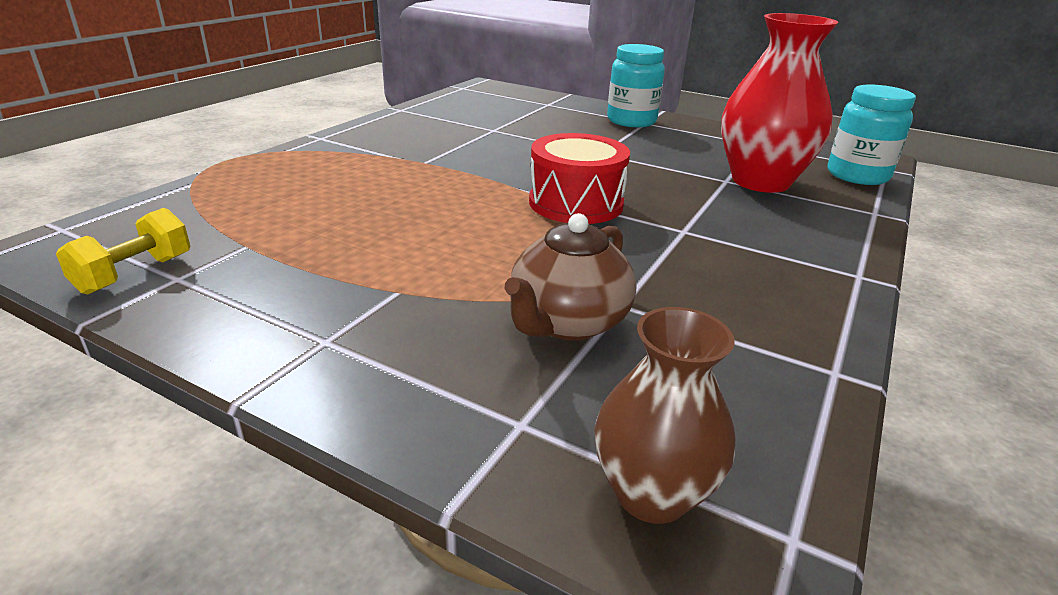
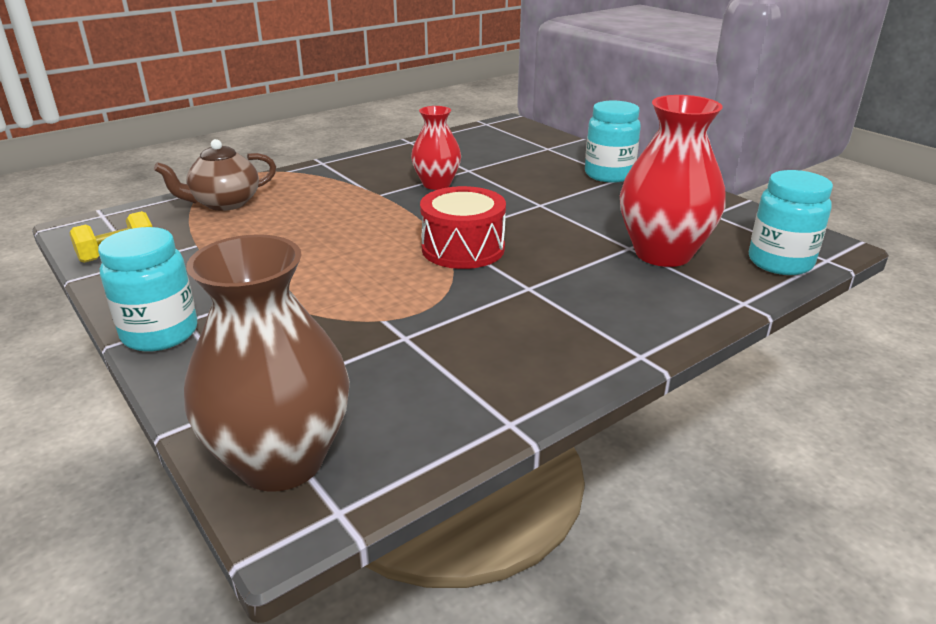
camera: 25 degrees right, 0 degrees up
brown teapot [504,213,637,341] -> brown teapot moved to [154,139,276,211]
brown vase [594,307,735,524] -> brown vase [184,234,350,492], size x1.66
none -> turquoise jar [98,227,197,352]
none -> red vase [411,106,461,190]

